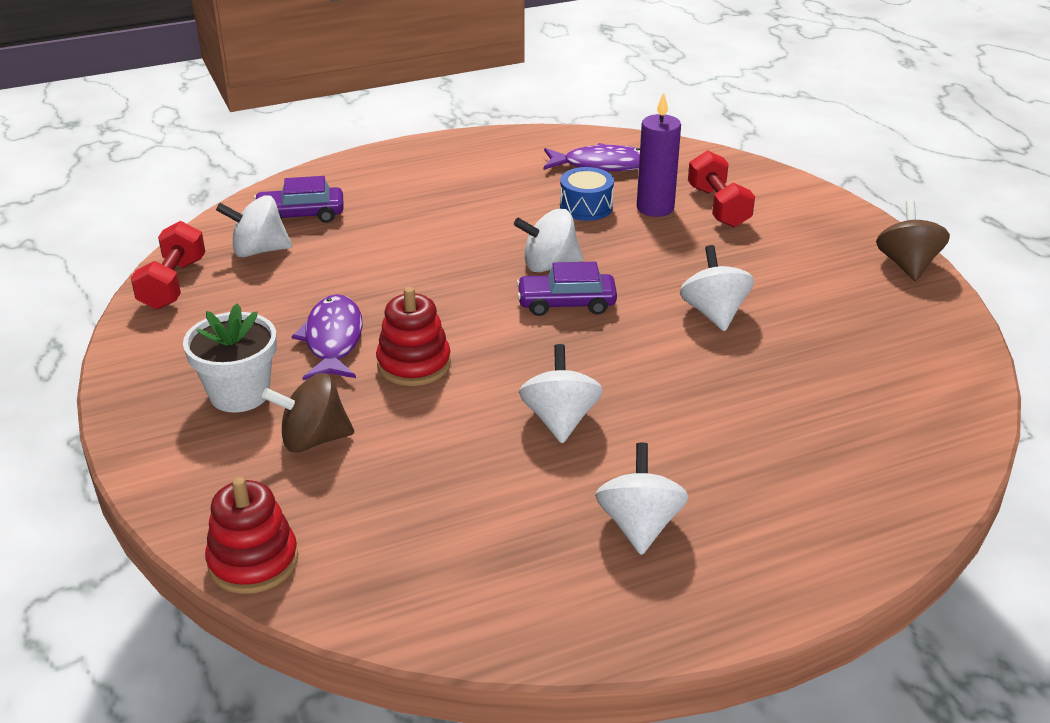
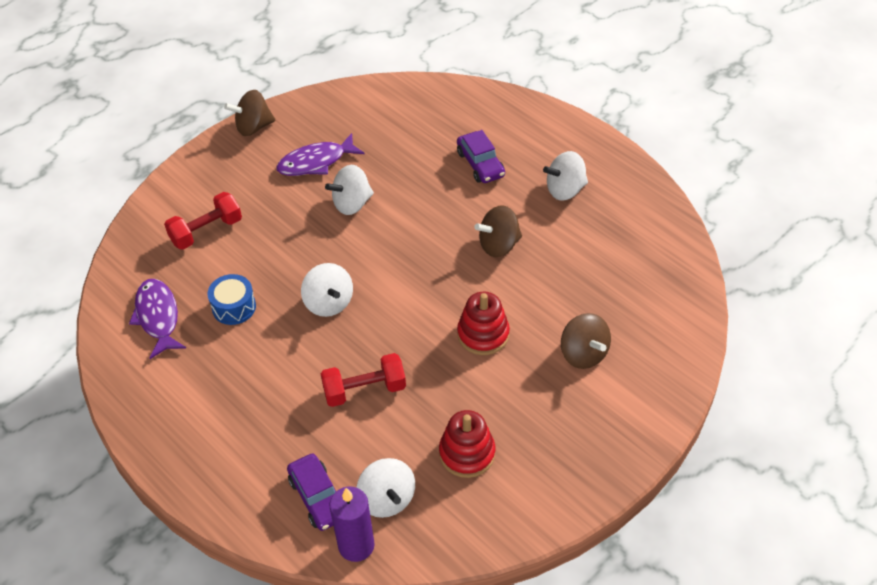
camera: 110 degrees left, 15 degrees up
red dumbbell [131,221,205,310] -> red dumbbell moved to [320,353,406,407]
white flower pot [183,303,277,413] -> none
red stacking toy [205,477,298,594] -> red stacking toy moved to [439,410,495,478]
purple fish [291,294,363,380] -> purple fish moved to [276,133,364,176]
purple car [517,262,617,316] -> purple car moved to [457,130,505,183]
white spinning top [519,344,603,443] -> brown spinning top [474,205,522,257]
purple candle [637,92,681,217] -> purple candle moved to [329,486,375,562]

